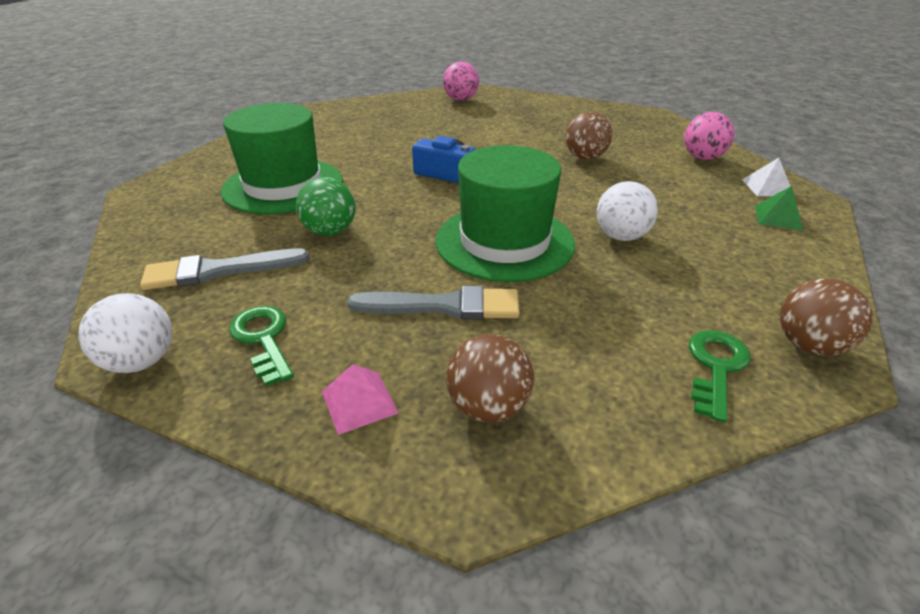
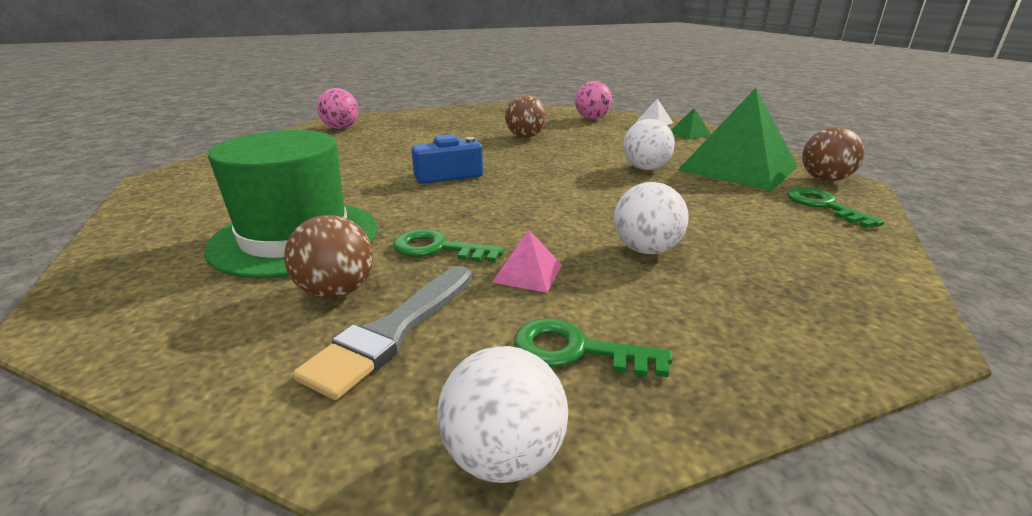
camera: 45 degrees left, 10 degrees down
green ball [296,177,356,236] -> green key [393,229,505,262]
pink pyramid [322,364,399,435] -> pink pyramid moved to [492,229,562,293]
grey brush [347,286,520,320] -> white ball [614,182,689,254]
green hat [436,145,575,282] -> none
brown ball [446,334,534,422] -> brown ball moved to [284,215,373,298]
none -> green pyramid [678,88,798,191]

